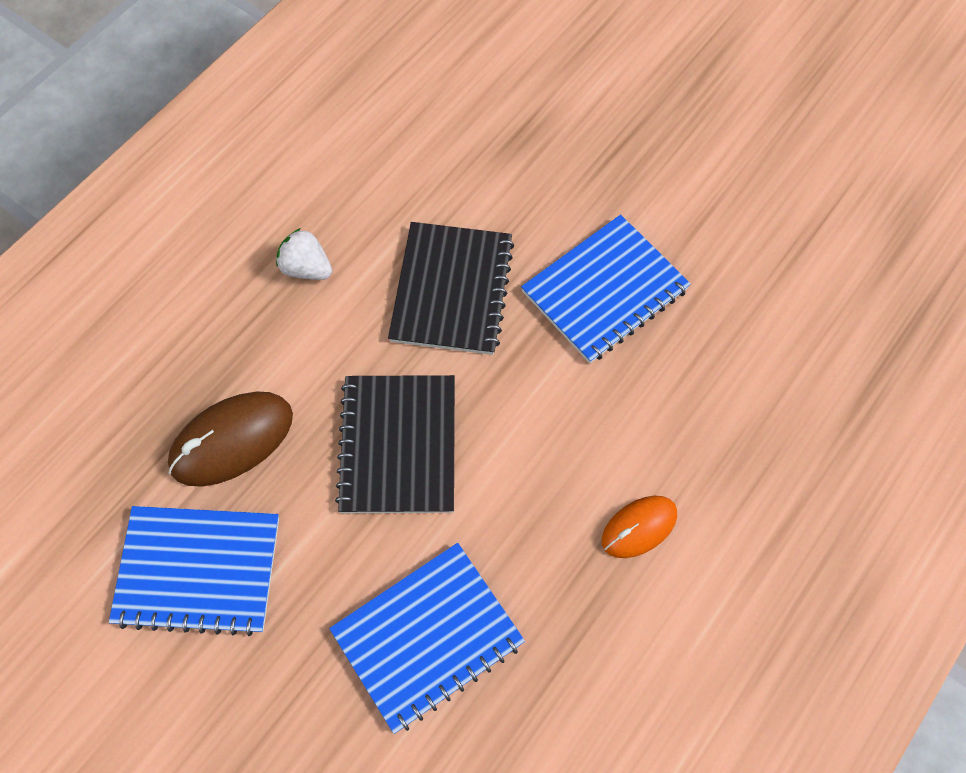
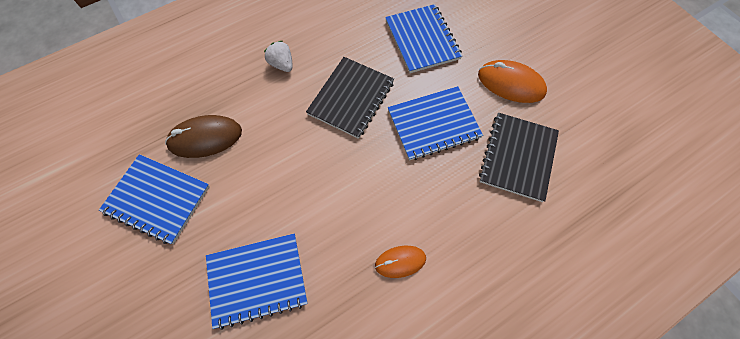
camera: 20 degrees right, 0 degrees up
black notebook [335,375,455,513] -> black notebook moved to [479,113,559,202]
none -> blue notebook [385,4,462,73]
none -> orange mouse [478,60,547,103]

